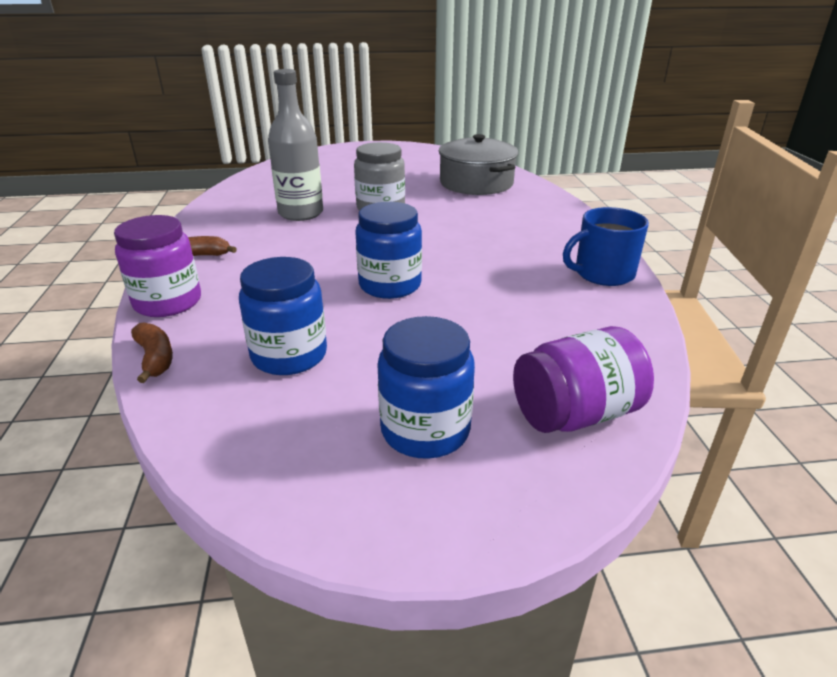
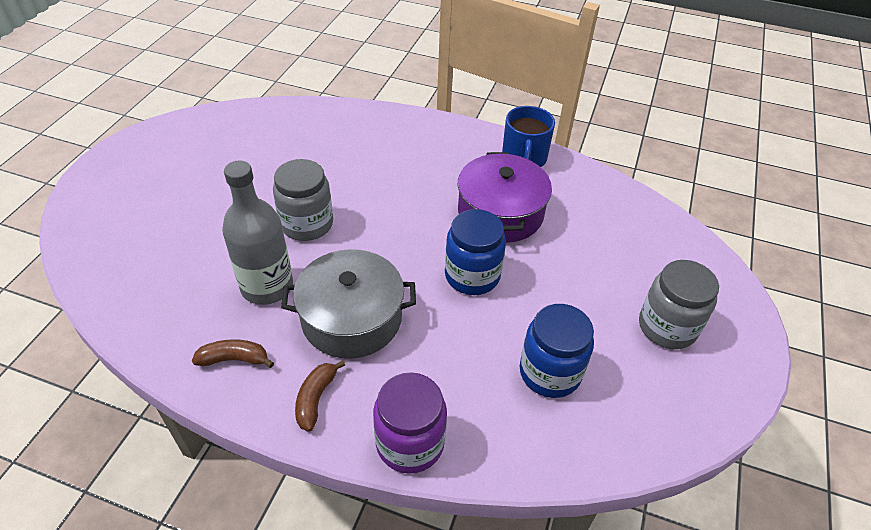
camera: 65 degrees left, 15 degrees up
brown banana [131,323,173,383] -> brown banana moved to [192,339,274,368]
blue jar [377,316,475,459] -> grey jar [639,260,719,349]
grey pot [439,134,518,195] -> grey pot moved to [281,249,416,359]
purple jar [513,326,654,433] -> none
none -> purple pot [458,152,552,243]

